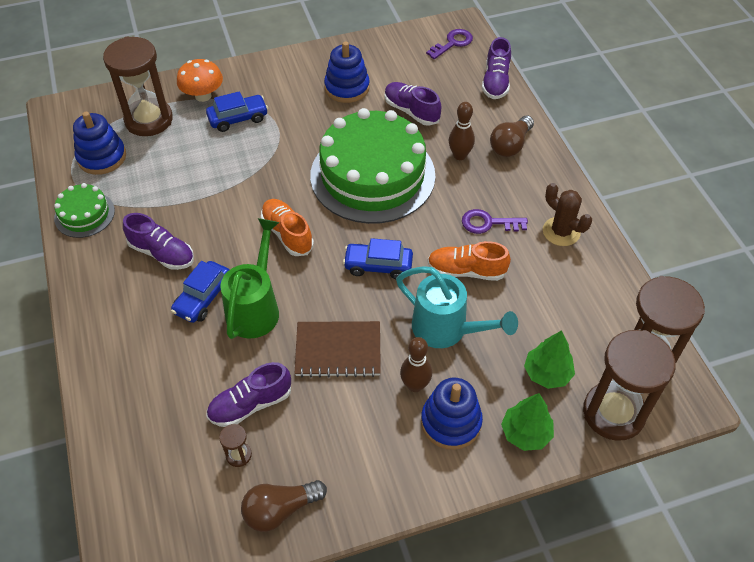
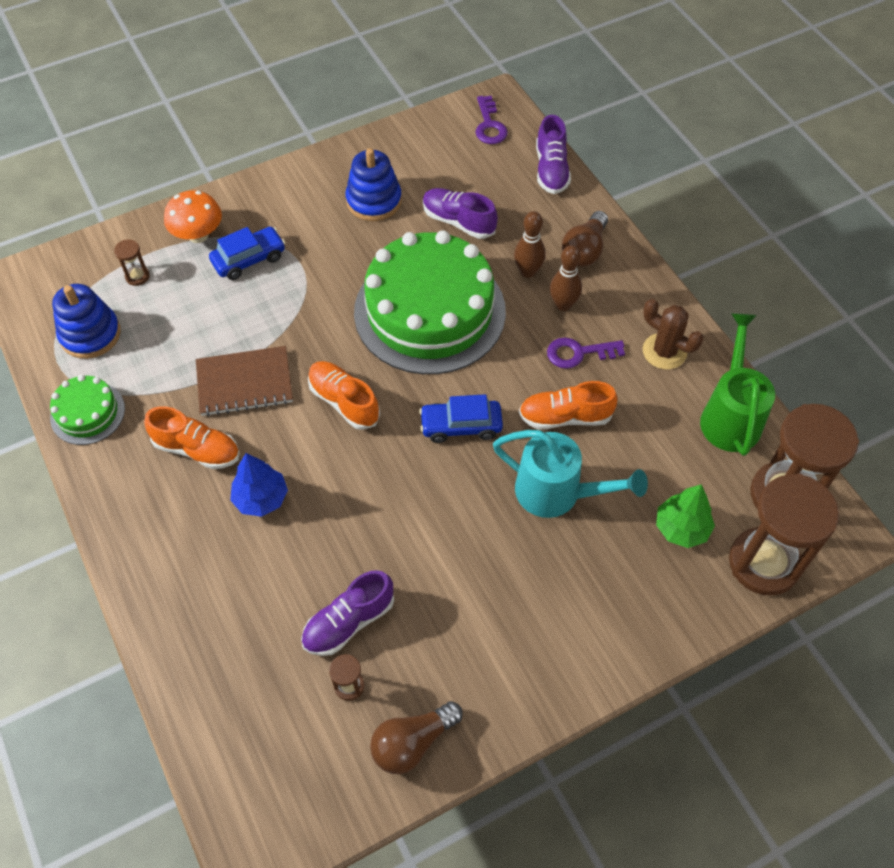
camera: 10 degrees left, 5 degrees up
brown hourglass [103,37,173,136] -> brown hourglass [114,240,150,286], size x0.40
purple shoe [123,213,194,270] -> orange shoe [144,406,240,469]
blue car [171,261,229,323] -> blue tree [230,453,288,517]
green watering can [221,218,279,339] -> green watering can moved to [700,313,775,456]
brown notebook [295,321,381,378] -> brown notebook moved to [196,346,293,416]
brown bowling pin [400,337,432,392] -> brown bowling pin moved to [550,245,582,311]
blue stacking toy [421,378,483,450] -> none
purple key [426,29,473,59] -> purple key turned 135 degrees clockwise [475,96,508,144]
green tree [501,393,554,451] -> none

